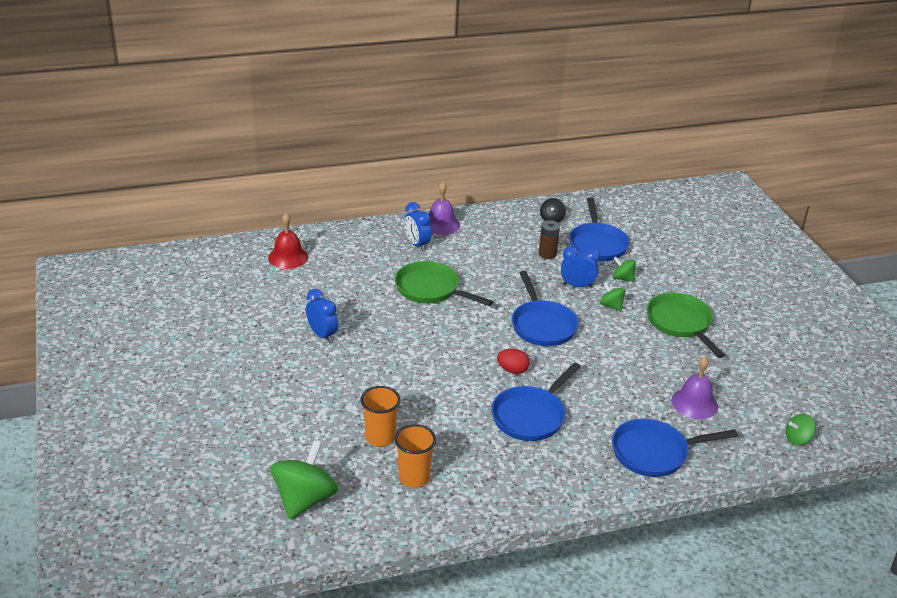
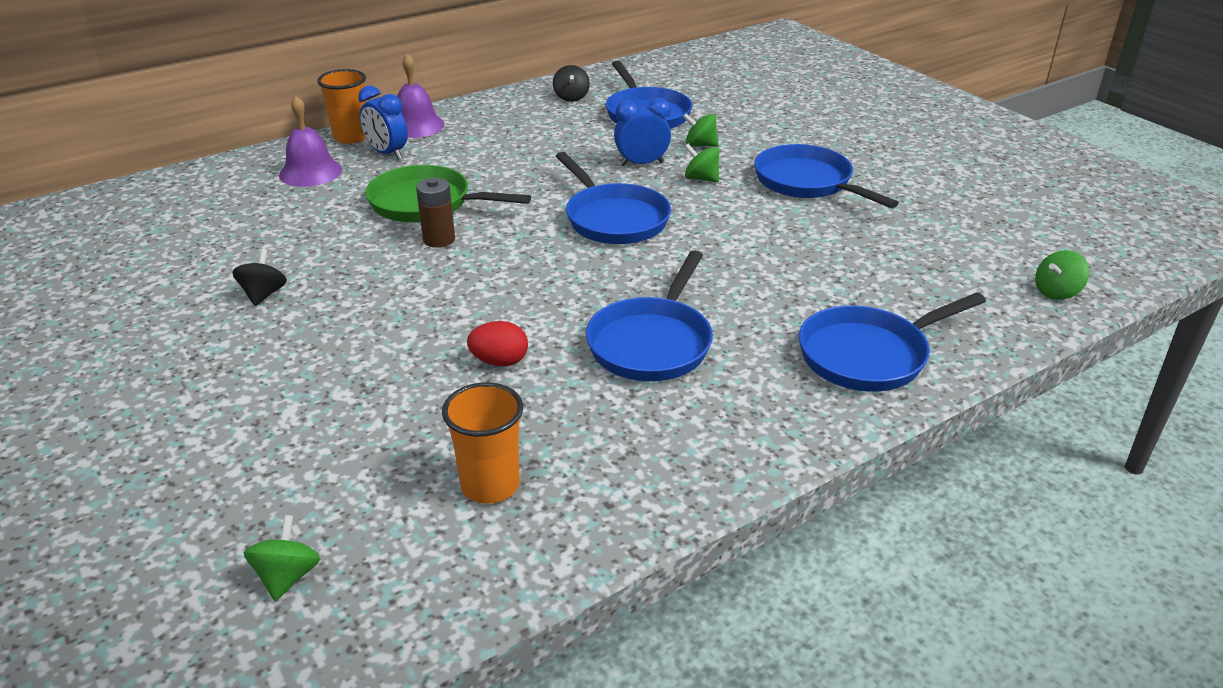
camera: 15 degrees left, 0 degrees up
red bell [268,213,308,269] -> none
green spinning top [271,440,338,520] -> green spinning top [244,515,320,601], size x0.51
blue clock [306,289,338,343] -> black spinning top [232,249,287,306]
orange cup [360,386,400,447] -> orange cup moved to [317,69,366,144]
red egg [497,349,530,374] -> red egg moved to [467,321,528,367]
brown battery [539,220,560,259] -> brown battery moved to [416,178,455,248]
green pan [647,293,725,358] -> blue pan [754,144,899,208]
purple bell [671,357,718,419] -> purple bell moved to [279,96,342,187]

